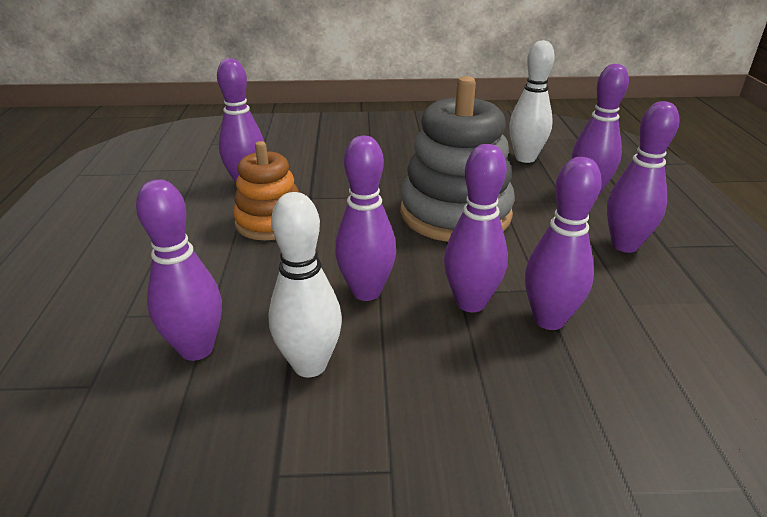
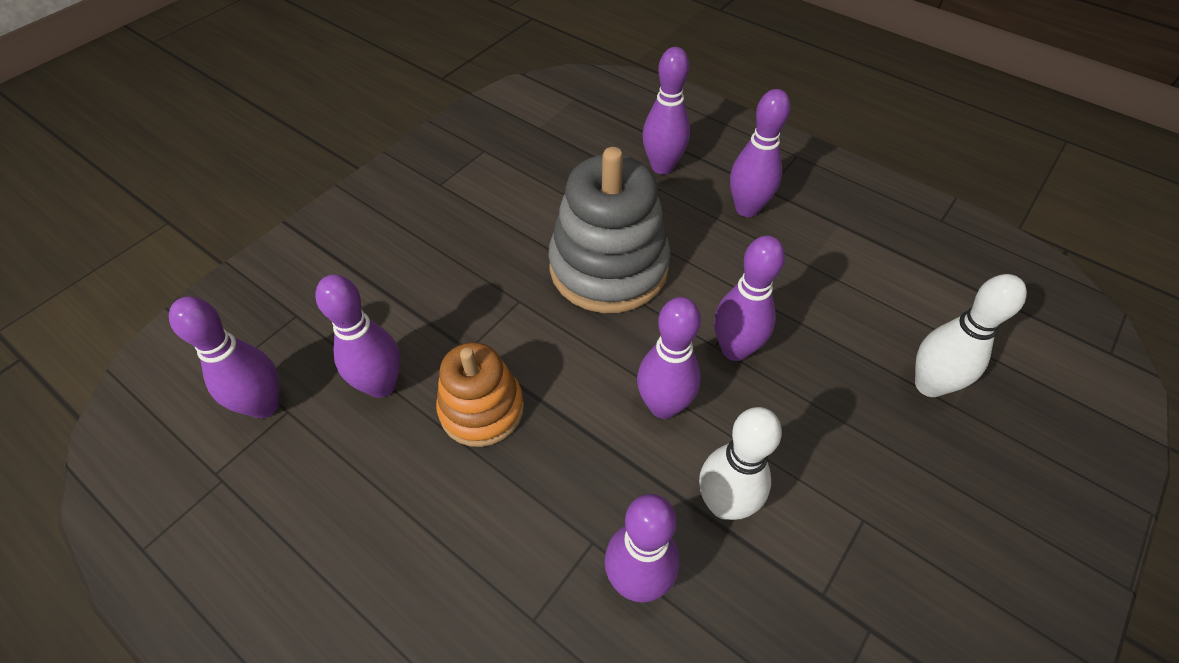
camera: 50 degrees left, 20 degrees up
white bowling pin [509,40,555,163] -> white bowling pin moved to [915,274,1027,397]
purple bowling pin [525,157,602,330] -> purple bowling pin moved to [169,296,280,418]

